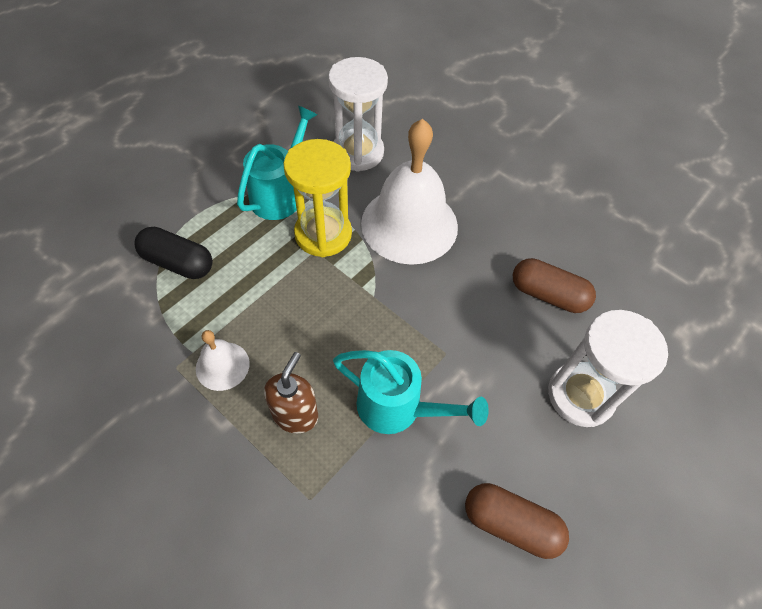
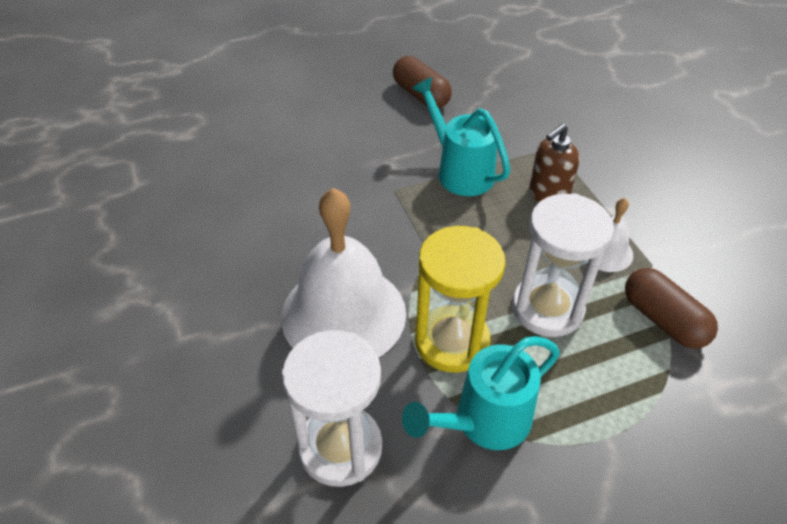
camera: 150 degrees left, 10 degrees down
black capsule [134,227,213,279] -> none
brown capsule [513,258,596,313] -> brown capsule moved to [625,268,718,349]
white hourglass [548,310,668,427] -> white hourglass moved to [512,193,614,337]

